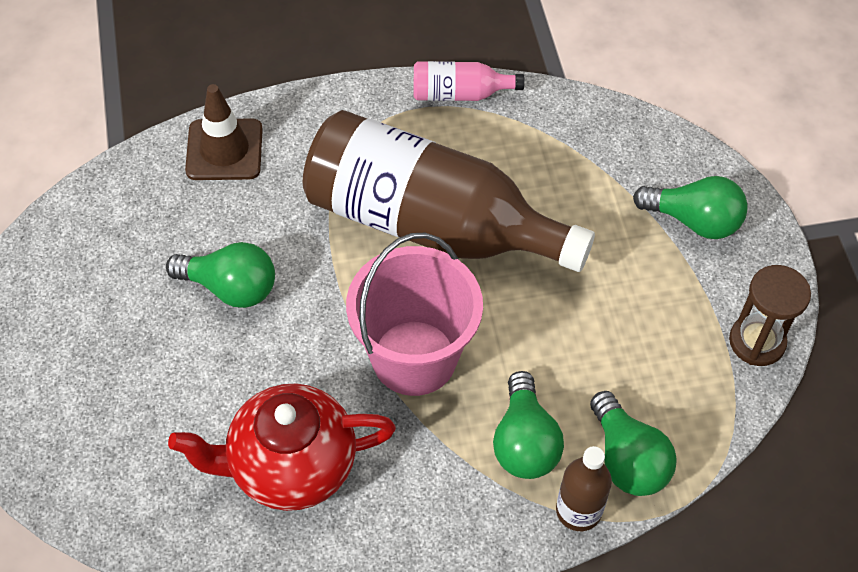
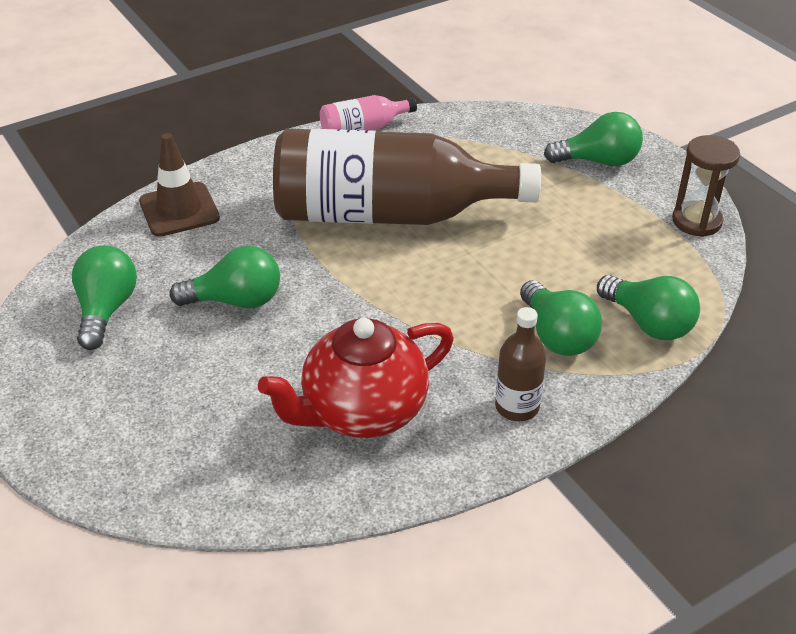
camera: 20 degrees left, 15 degrees down
pink bucket [346,233,483,396] -> none
brown bottle [556,446,612,531] -> brown bottle moved to [495,307,546,421]
none -> green light bulb [72,245,137,350]

